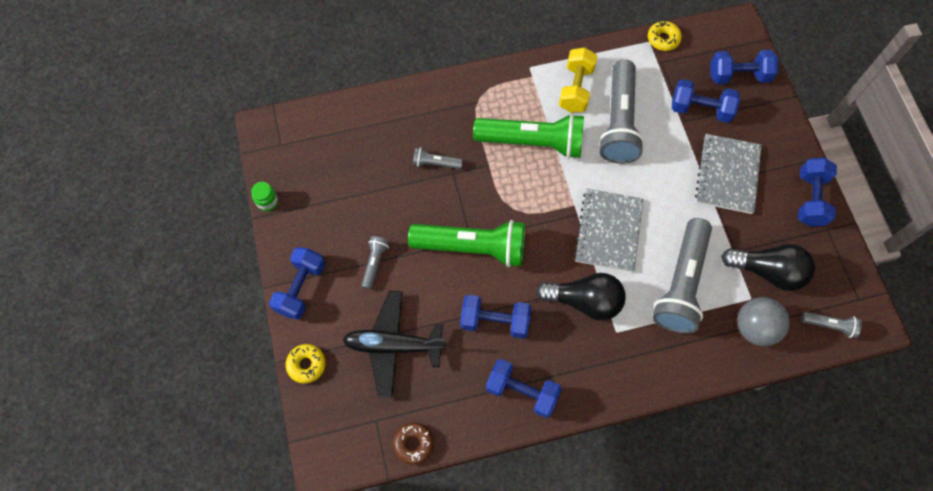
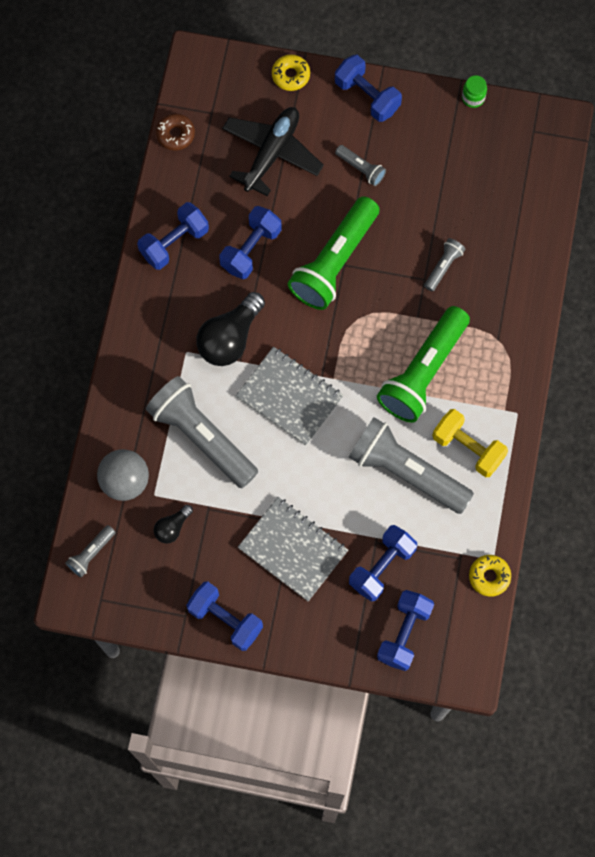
camera: 115 degrees right, 5 degrees up
black light bulb [721,244,815,291] -> black light bulb [154,505,193,544], size x0.51

